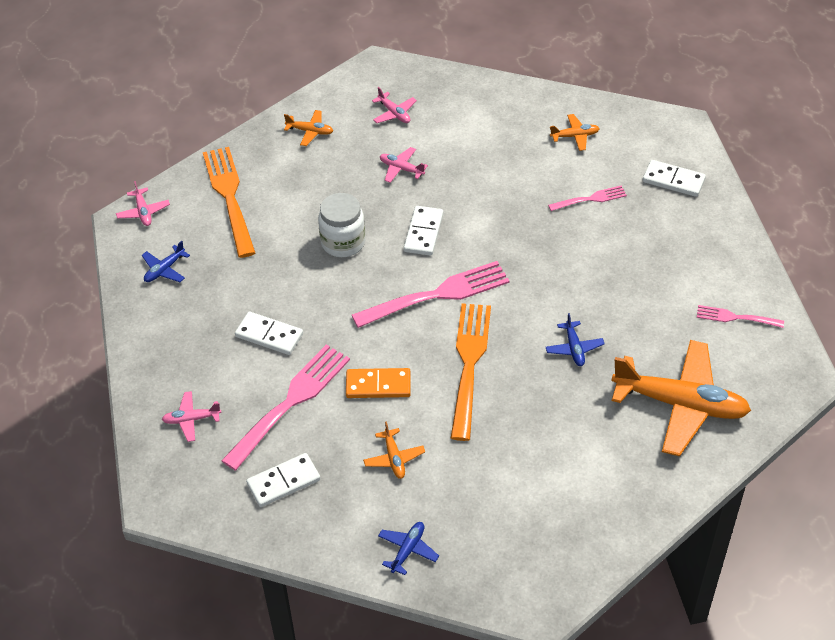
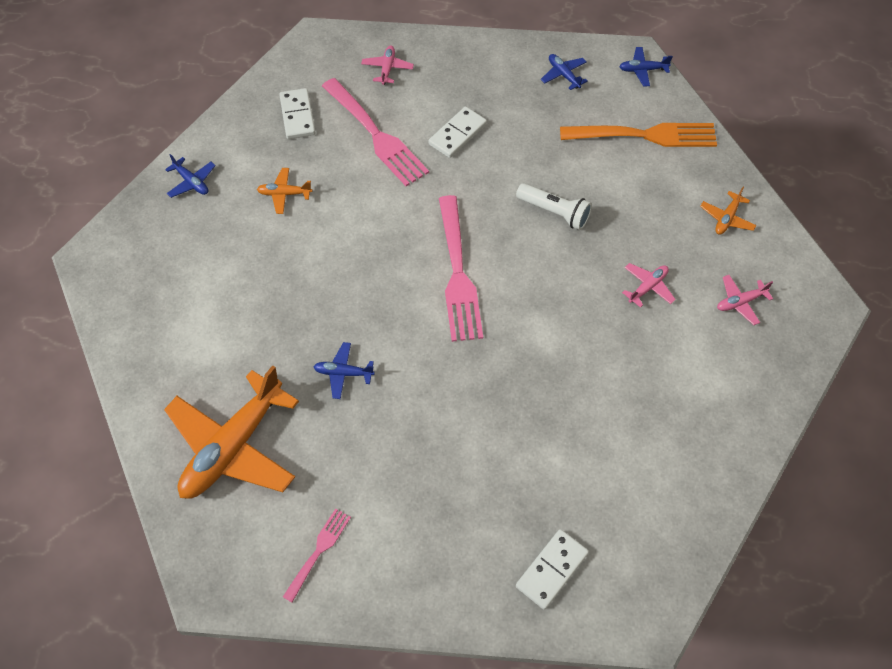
camera: 105 degrees right, 10 degrees up
pink plane [116,181,170,226] -> blue plane [619,47,673,86]
white jar [318,193,365,257] -> white flashlight [516,183,592,230]
orange domino [346,368,411,398] -> none
white domino [404,206,444,256] -> none
orange fork [451,303,491,441] -> none
pink fork [548,186,627,211] -> none
orange plane [550,114,600,151] -> none

